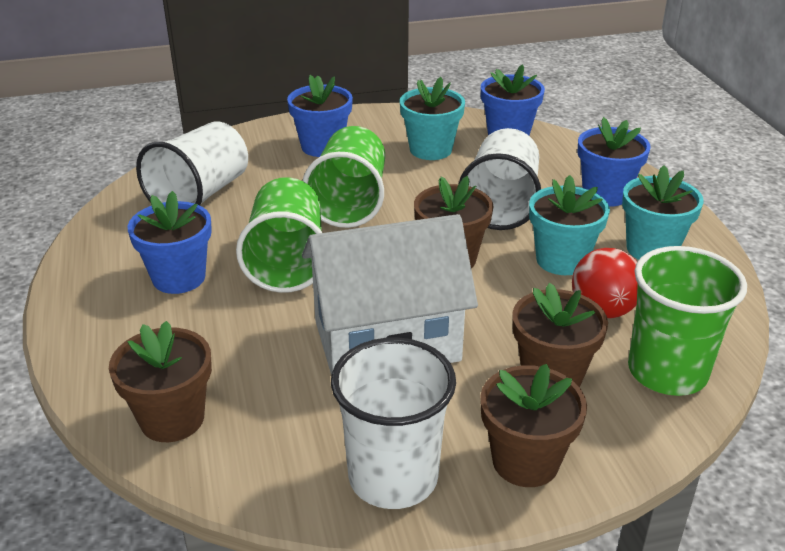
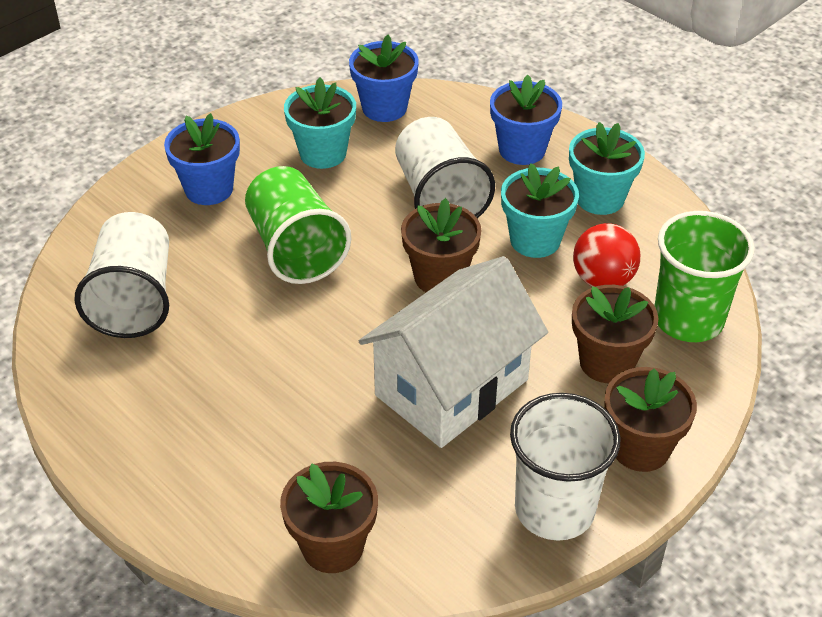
camera: 30 degrees left, 10 degrees up
blue flower pot [127,191,212,294] -> none
green cup [236,177,322,293] -> none

